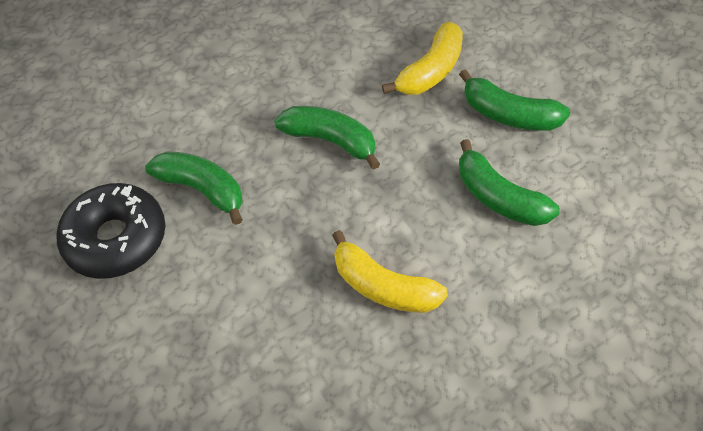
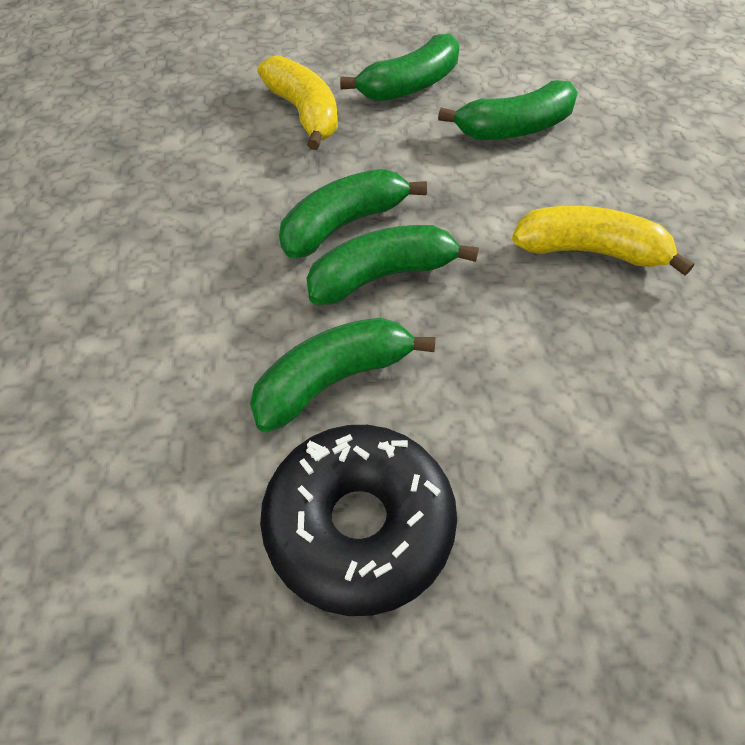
camera: 70 degrees left, 0 degrees up
yellow banana [332,230,448,313] -> yellow banana turned 135 degrees counterclockwise [512,206,694,275]
none -> green banana [307,225,479,305]

